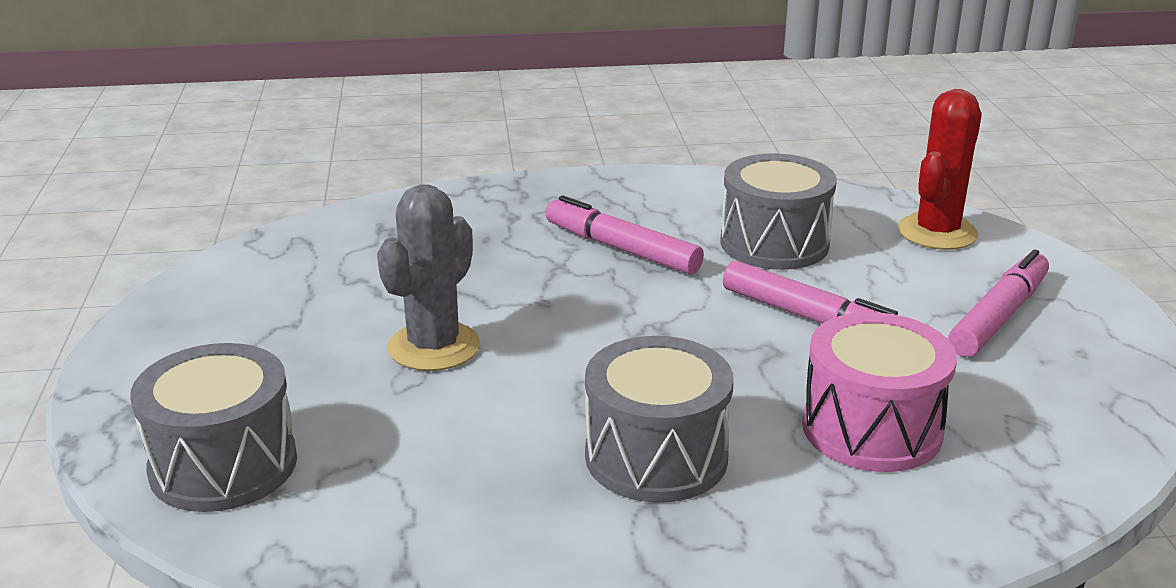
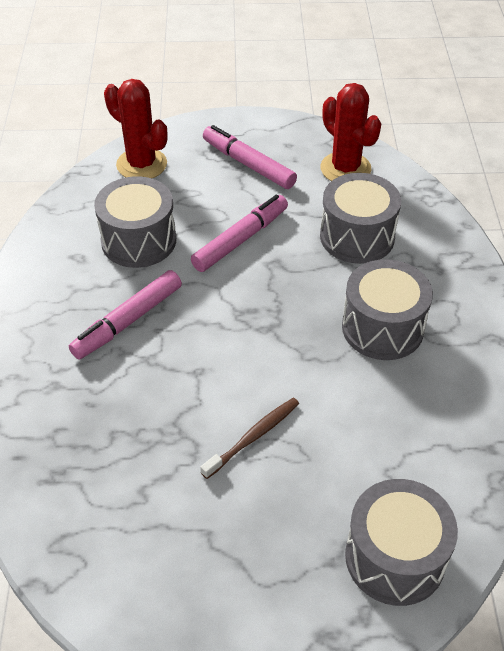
camera: 85 degrees left, 20 degrees up
grey cactus [377,184,480,371] -> brown toothbrush [200,398,299,479]
pink drum [802,312,957,472] -> grey drum [320,173,401,264]
none -> red cactus [320,83,381,181]

